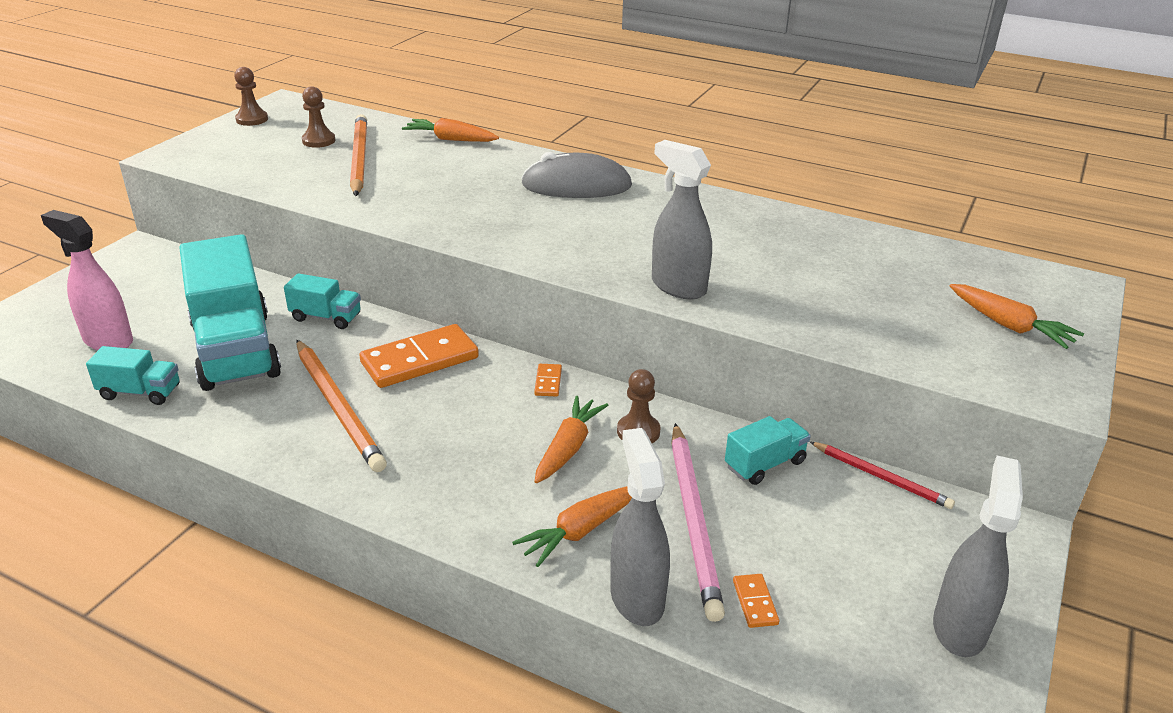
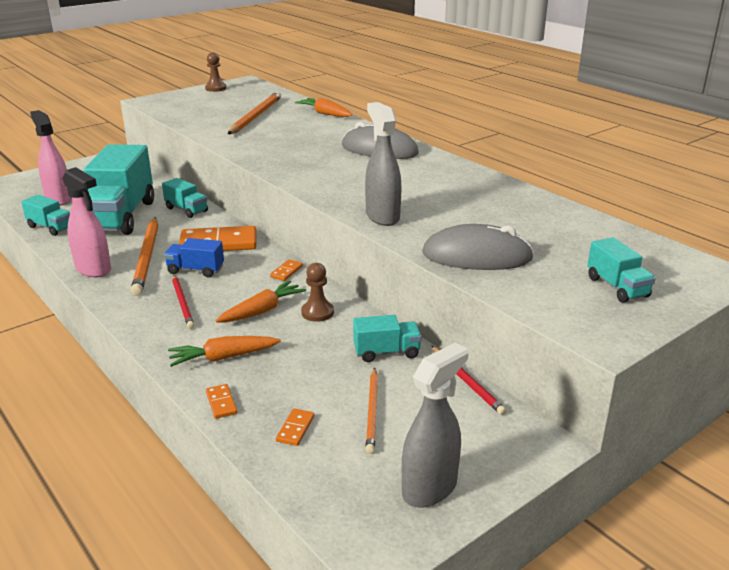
camera: 25 degrees right, 5 degrees down
brown pawn [302,86,335,148] -> none
grey spray bottle [610,428,670,626] -> orange domino [206,384,237,419]
pink pencil [671,423,725,622] -> none
orange carrot [950,284,1084,349] -> turquoise truck [587,237,656,303]
none -> pink spray bottle [62,167,111,277]
none -> blue truck [164,238,224,277]
none -> red pencil [172,275,194,329]
none -> orange pencil [365,367,378,454]
none -> grey mouse [422,224,534,270]

